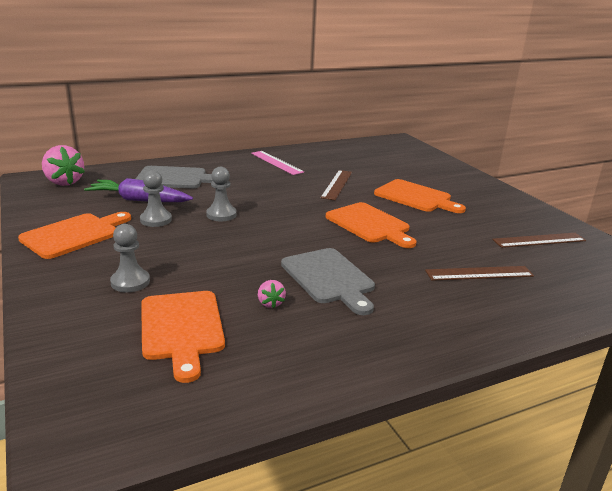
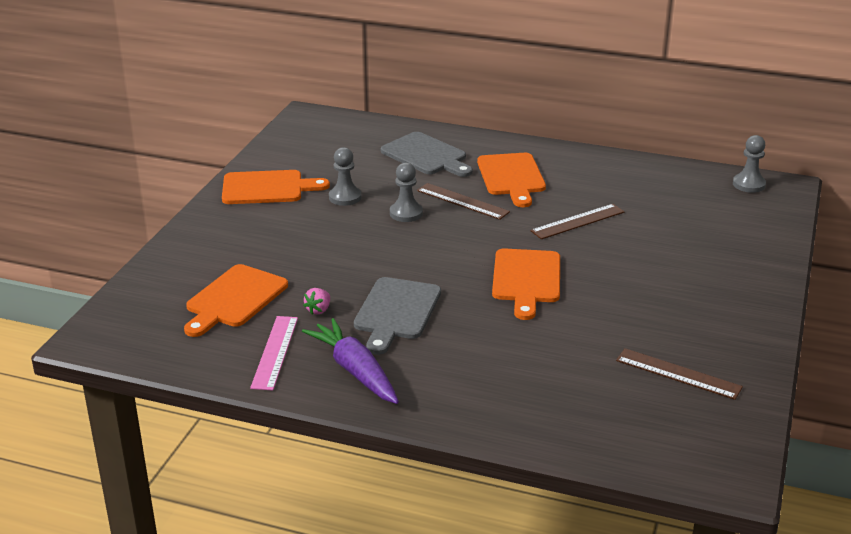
camera: 45 degrees right, 5 degrees up
pink strawberry [42,145,85,186] -> none
purple carrot [84,178,193,202] -> purple carrot moved to [302,318,399,404]
grey pawn [110,224,150,292] -> grey pawn moved to [733,135,766,193]
pink ruler [251,151,304,175] -> pink ruler moved to [250,316,298,390]
orange cutting board [374,179,466,213] -> orange cutting board moved to [477,153,546,207]
brown ruler [425,266,534,281] -> brown ruler moved to [417,183,510,220]

